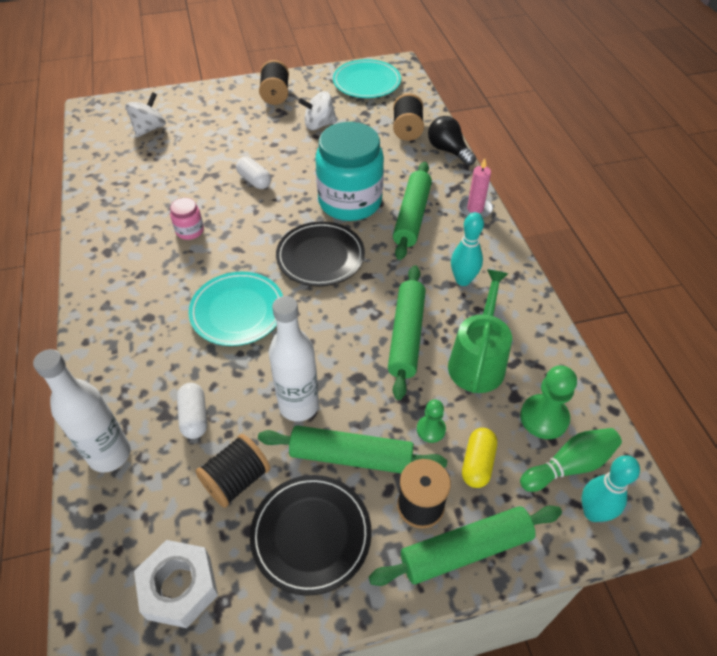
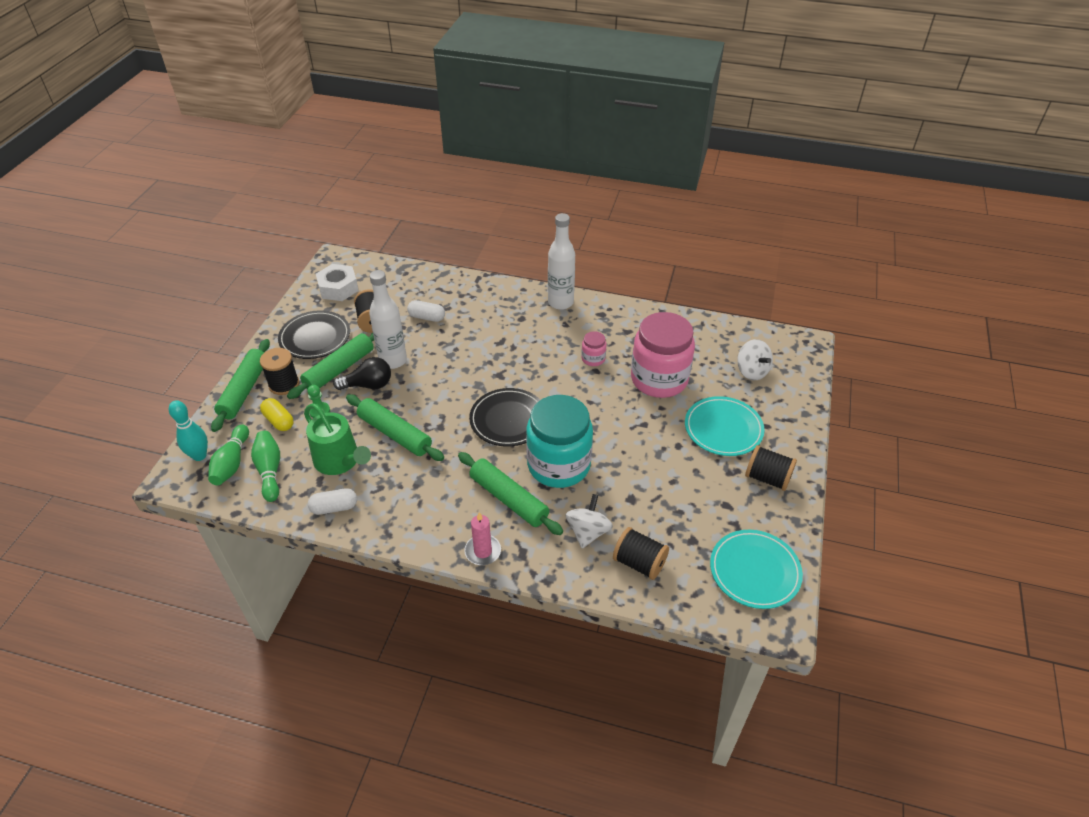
camera: 120 degrees right, 5 degrees down
white bottle [33,349,131,473] -> white bottle moved to [548,213,575,310]
turquoise plate [188,272,283,346] -> turquoise plate moved to [685,396,765,456]
white capsule [236,157,271,189] -> white capsule moved to [308,488,357,515]
white spinning top [298,91,337,130] -> white spinning top moved to [565,494,613,548]
black light bulb [428,116,476,166] -> black light bulb moved to [333,357,391,390]
turquoise bowling pin [451,212,484,286] -> none
green pawn [520,366,577,439] -> green bowling pin [251,431,280,502]
none -> pink jar [631,312,695,398]

